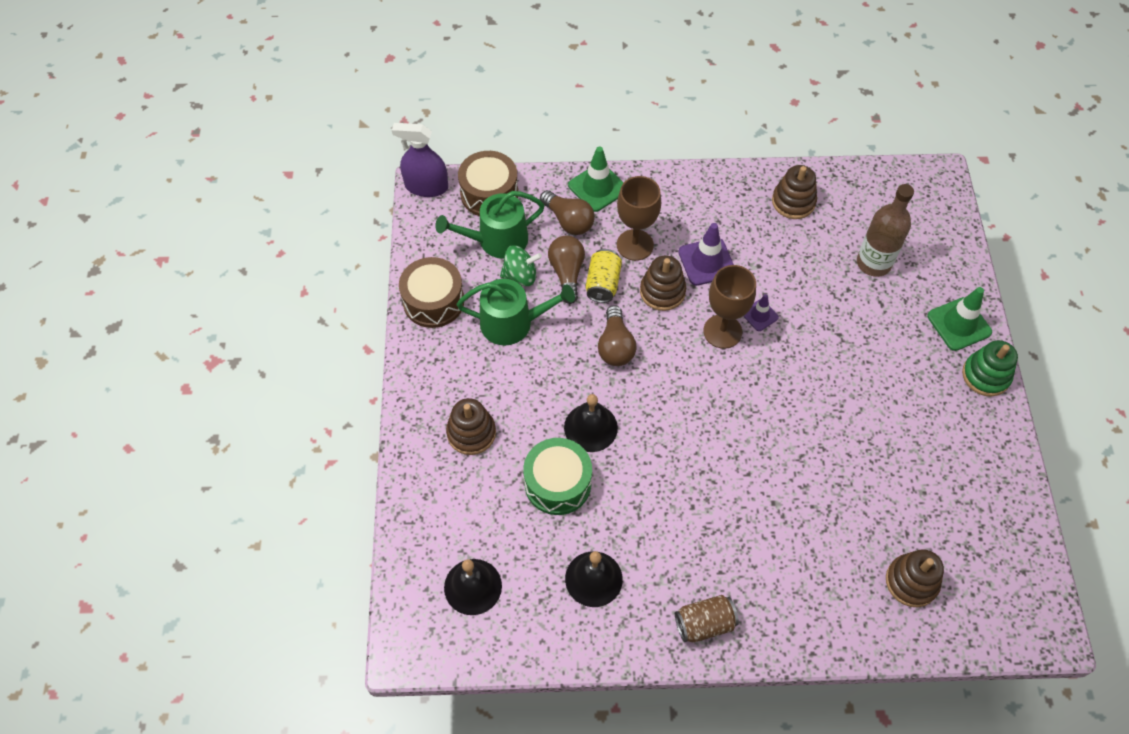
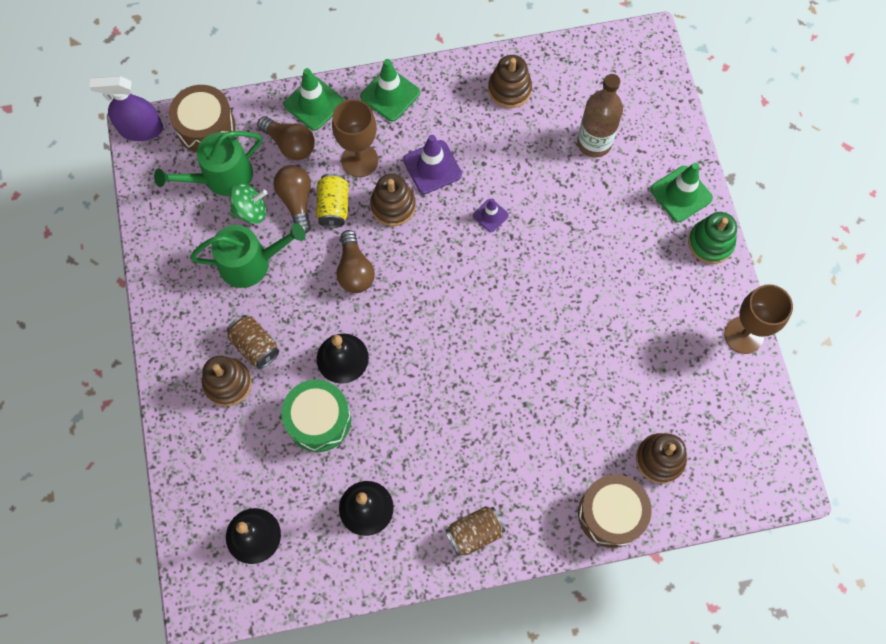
camera: 10 degrees left, 10 degrees up
brown drum [399,257,464,328] -> brown drum moved to [578,475,652,548]
brown goblet [703,265,756,349] -> brown goblet moved to [724,284,793,354]
none -> brown can [227,315,279,369]
none -> green traffic cone [360,59,420,121]

